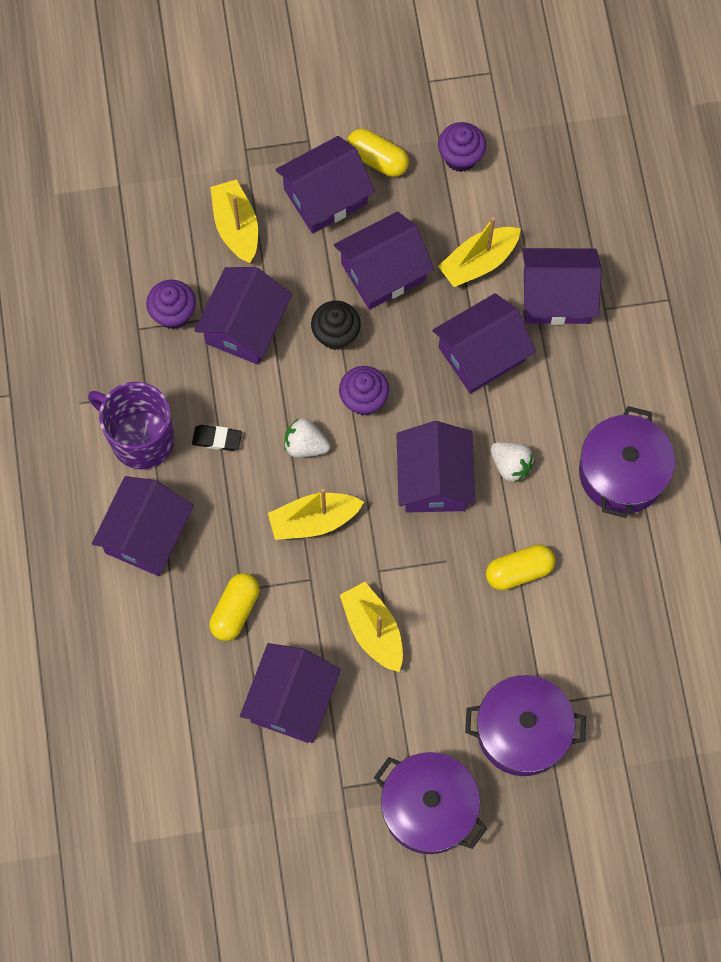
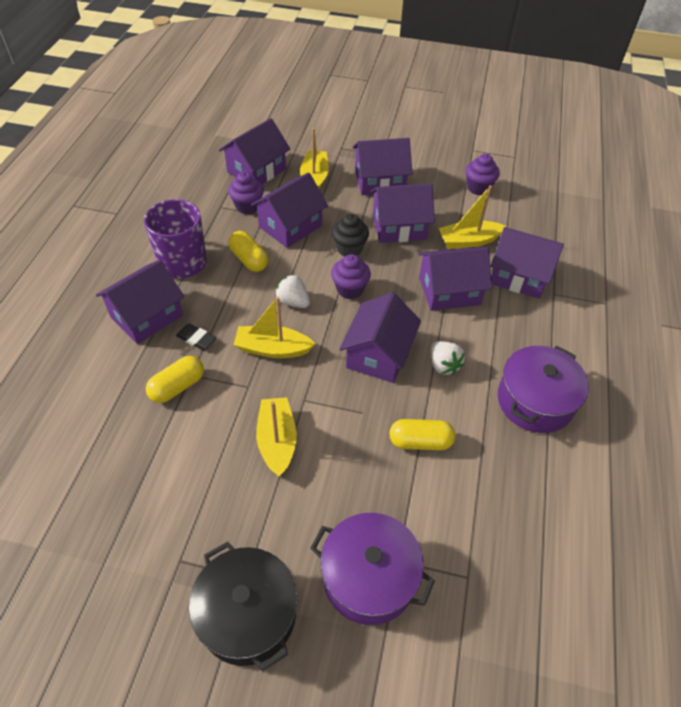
camera: 20 degrees right, 20 degrees down
black eraser [192,425,242,451] -> black eraser moved to [176,324,216,350]
purple house [240,643,341,743] -> purple house moved to [219,118,290,184]
yellow capsule [347,129,409,177] -> yellow capsule moved to [228,231,268,272]
purple pot [374,752,487,854] -> black pot [189,541,297,671]

